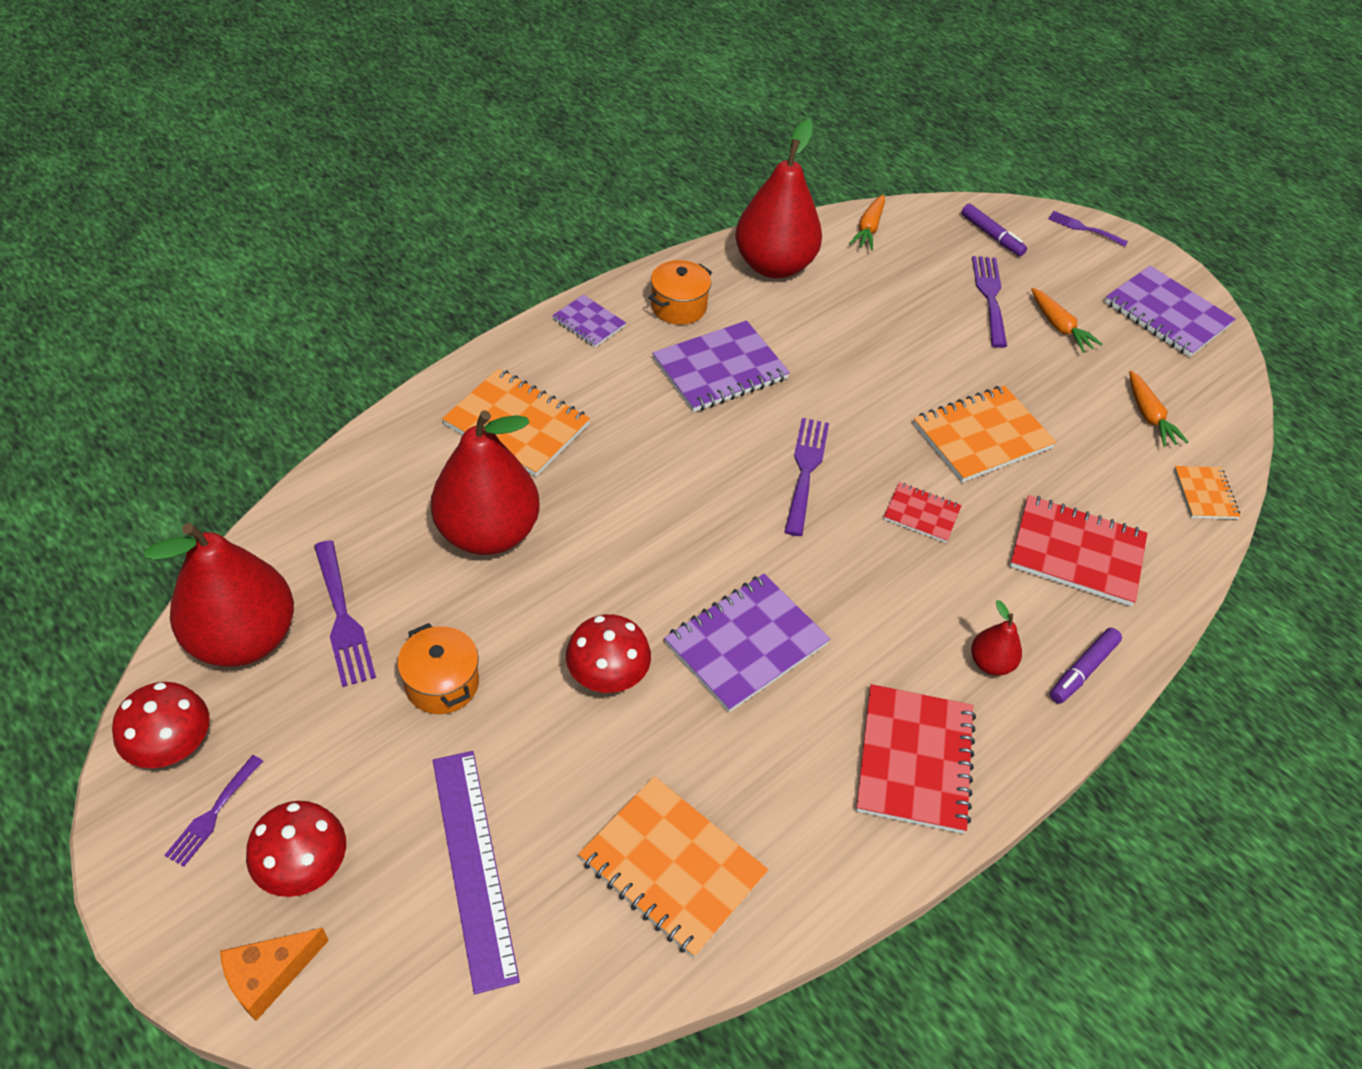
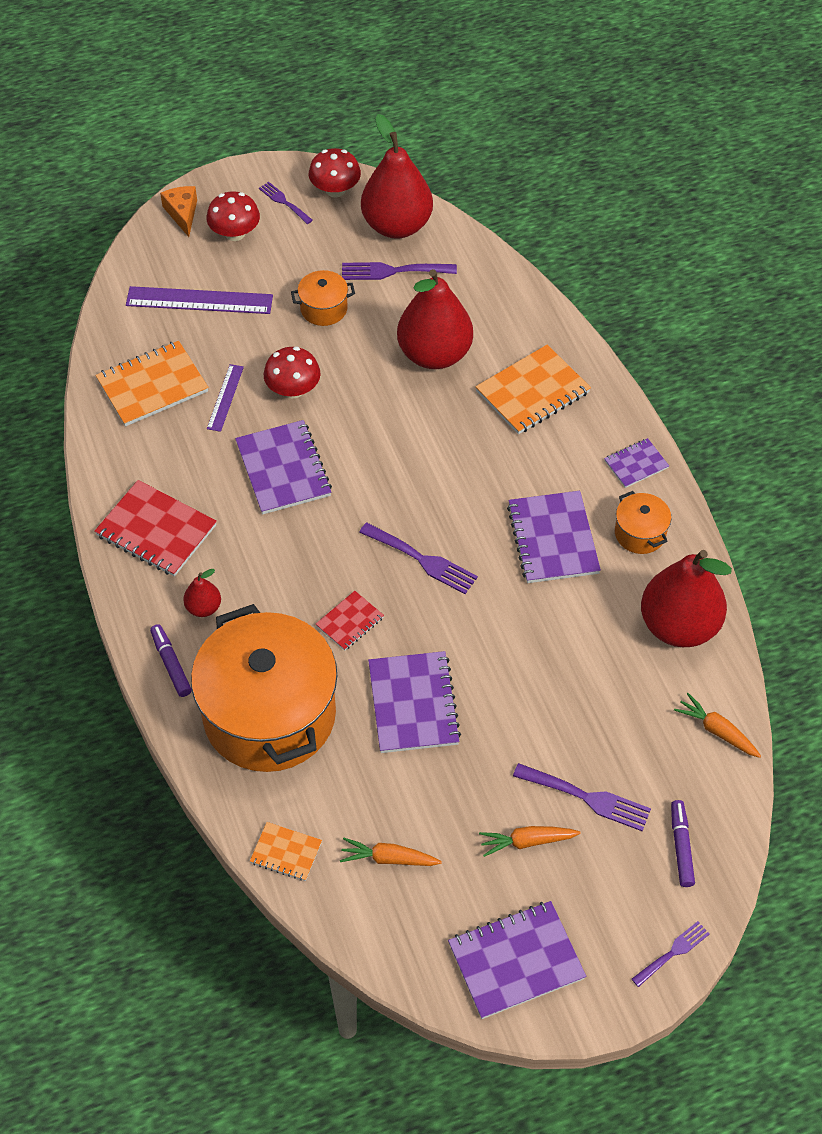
camera: 115 degrees right, 5 degrees up
orange notebook [913,385,1057,482] -> purple notebook [368,651,461,753]
purple marker [961,203,1027,256] -> purple marker turned 105 degrees clockwise [671,800,695,887]
red notebook [1010,495,1147,606] -> orange pot [191,604,337,772]
none -> purple ruler [207,364,244,432]

